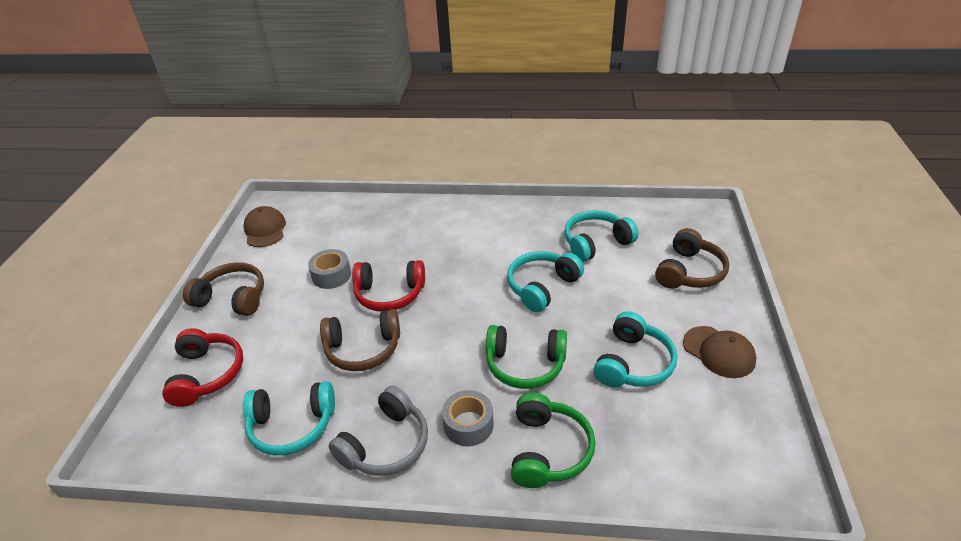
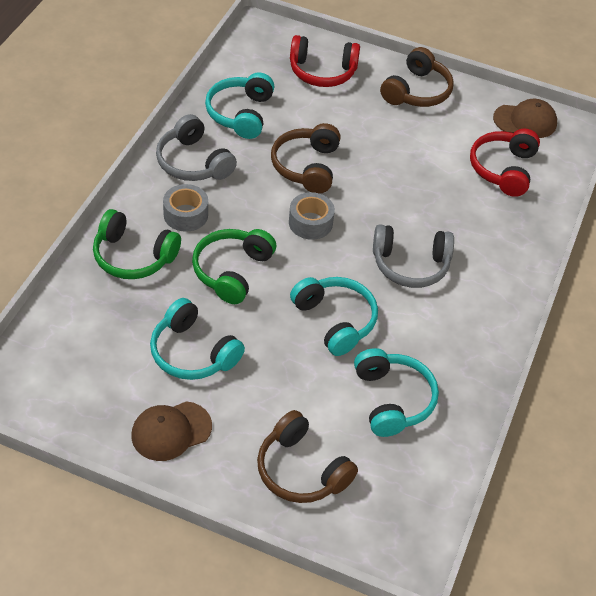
camera: 100 degrees right, 10 degrees up
grey tape [308,249,351,289] -> grey tape moved to [289,192,335,240]
red headphones [352,260,425,311] -> red headphones moved to [470,129,540,197]
none -> grey headphones [373,224,454,288]

